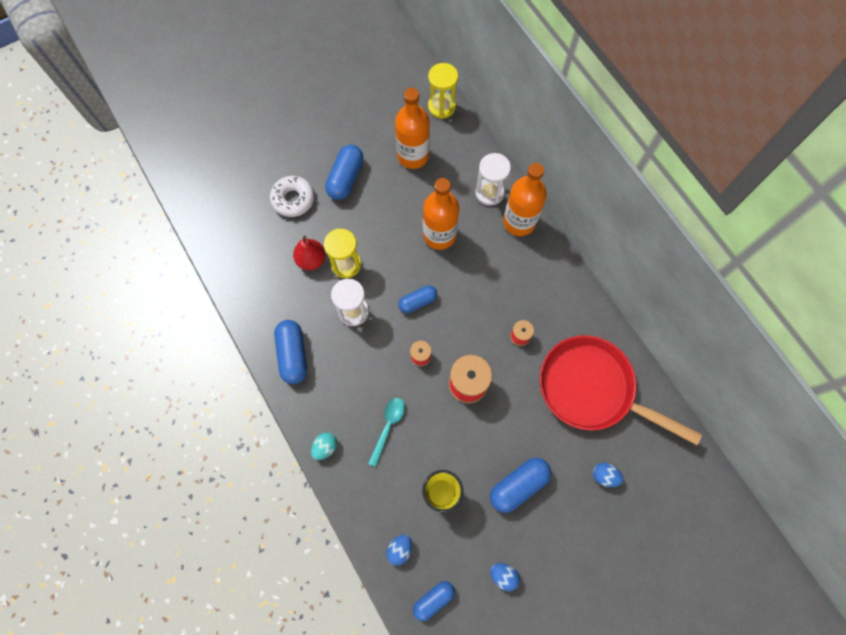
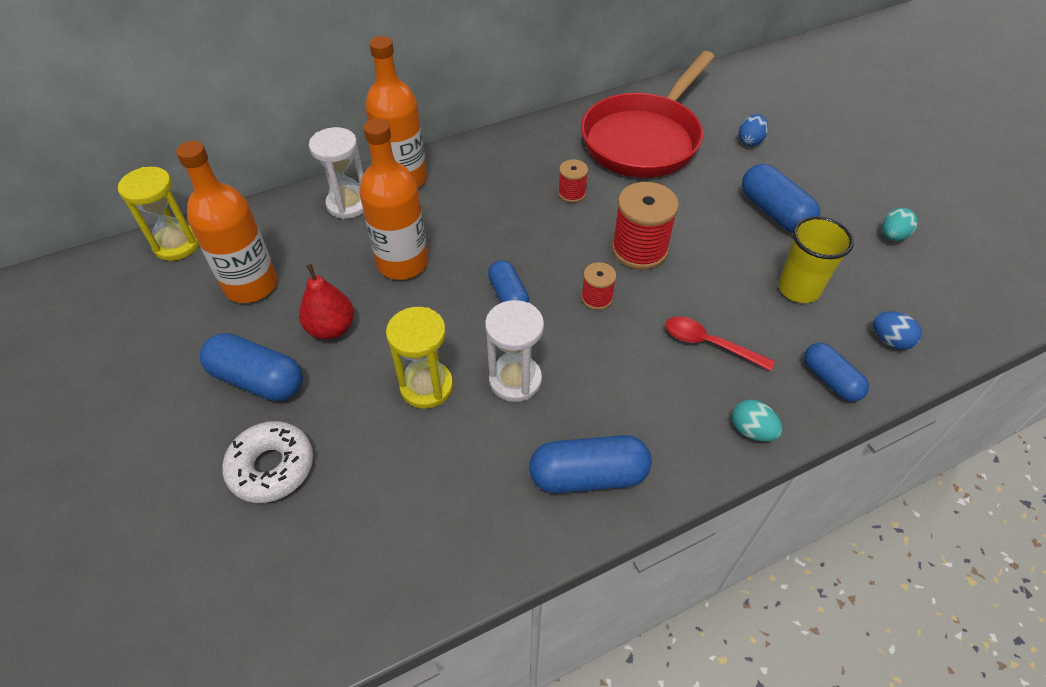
camera: 85 degrees left, 20 degrees down
red pear [293,235,326,270] -> red pear moved to [299,264,354,339]
turquoise spoon [368,398,405,467] -> red spoon [665,316,775,371]
blue capsule [413,581,455,621] -> blue capsule moved to [804,343,869,402]
blue egg [490,563,520,591] -> turquoise egg [882,208,918,241]

